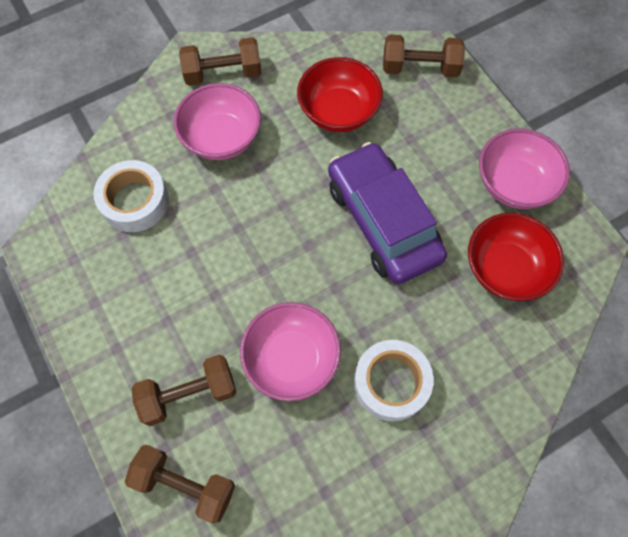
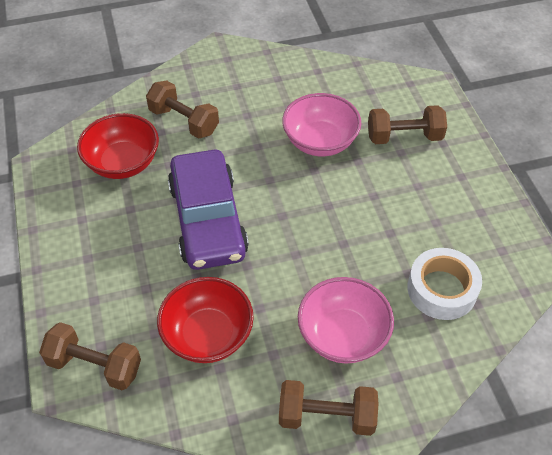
camera: 165 degrees left, 15 degrees down
brown dumbbell [125,445,235,523] -> brown dumbbell moved to [146,81,219,139]
white tape [354,340,434,421] -> none
pink bowl [479,129,570,209] -> none

